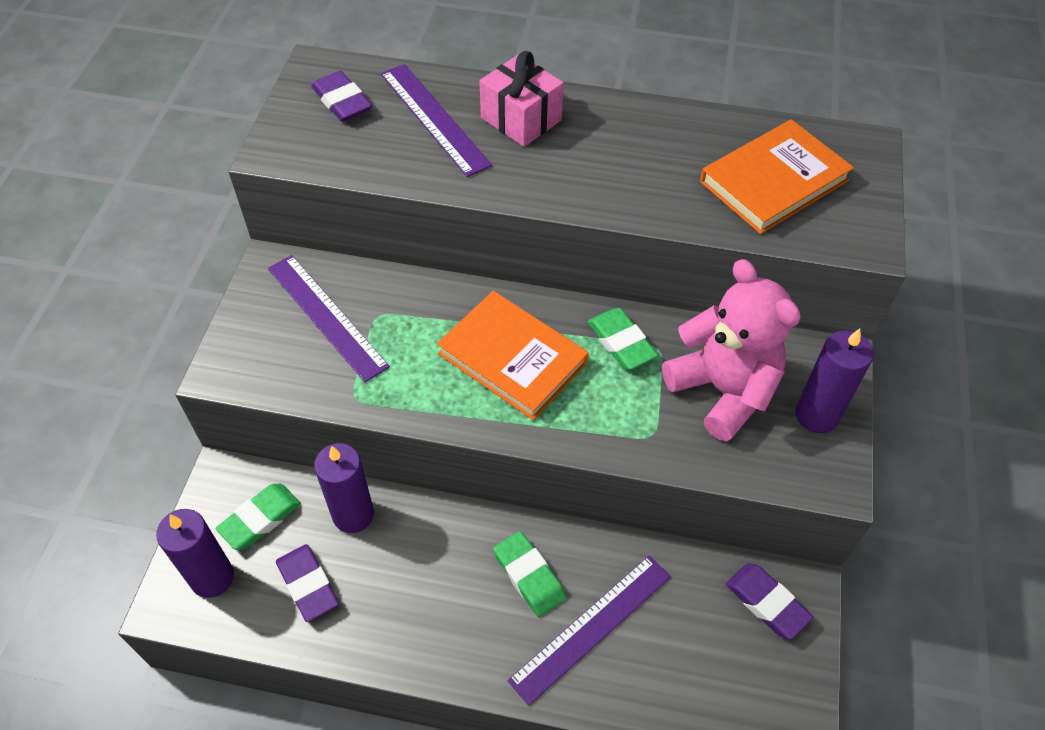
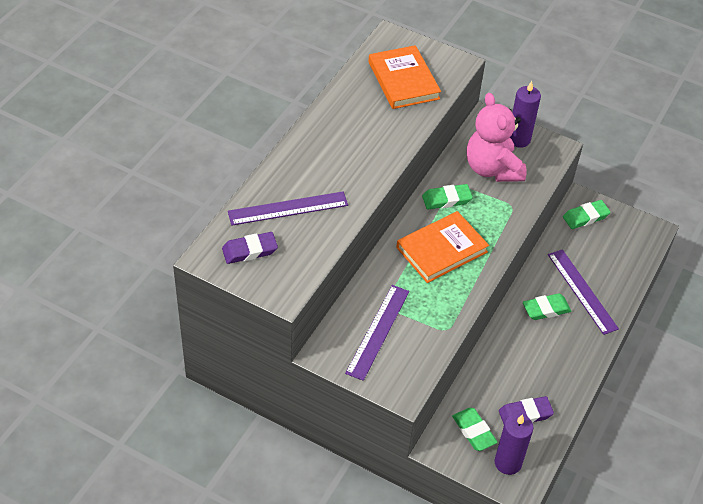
camera: 75 degrees left, 5 degrees down
purple ruler [268,255,390,382] -> purple ruler turned 45 degrees counterclockwise [345,285,409,381]
purple candle [314,443,374,533] -> none
pink gift [480,51,564,147] -> none
pink teddy bear [662,259,801,441] -> pink teddy bear turned 90 degrees counterclockwise [467,93,526,182]
purple eraser [726,563,813,639] -> green eraser [563,200,611,229]

